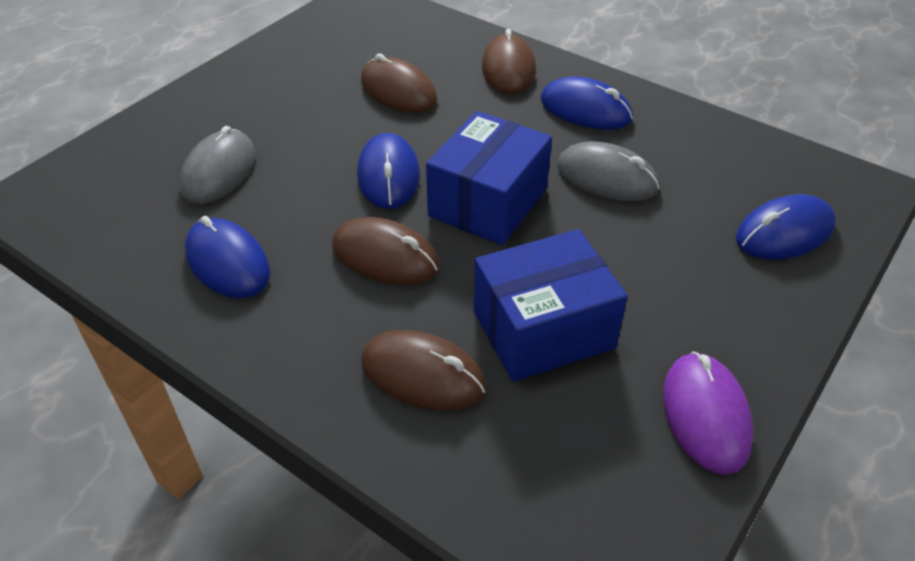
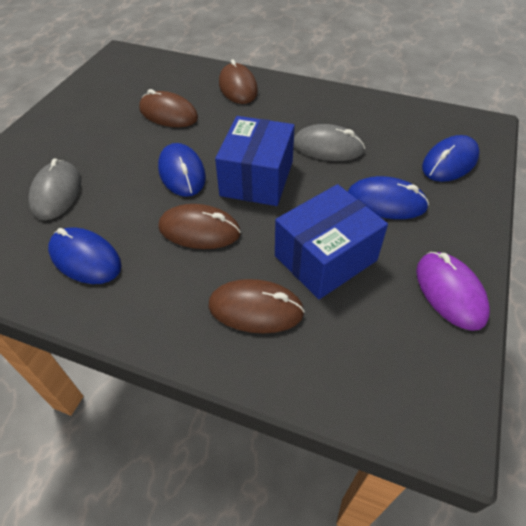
camera: 15 degrees left, 5 degrees up
blue mouse [540,77,633,130] -> blue mouse moved to [348,176,429,219]

